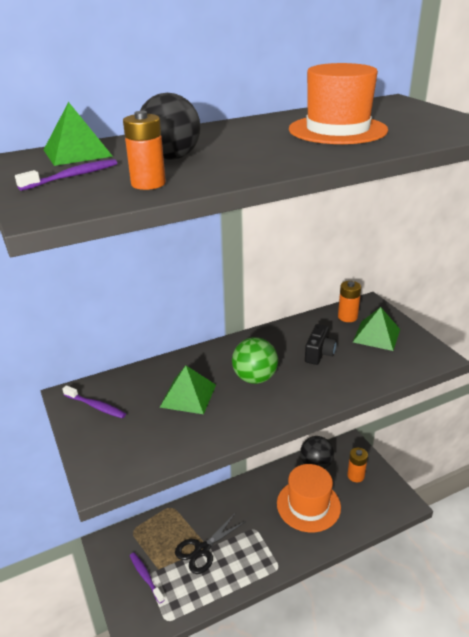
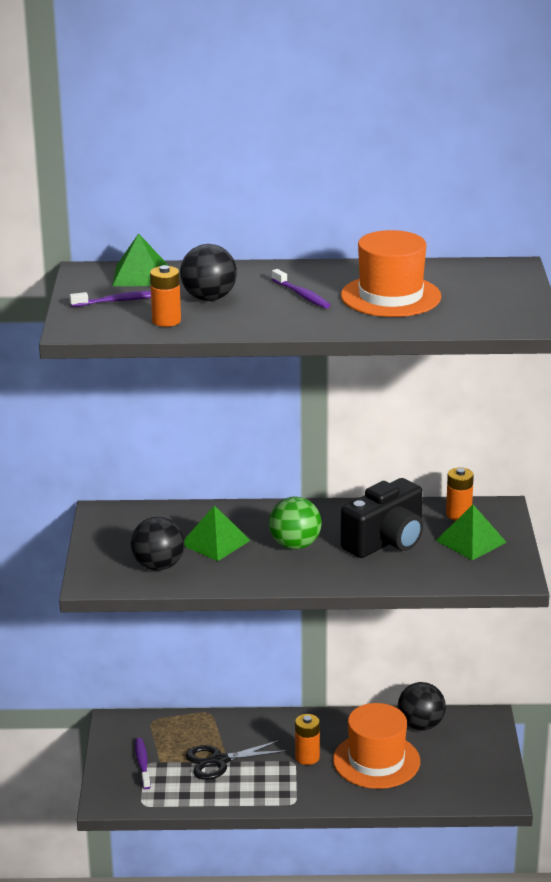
camera: 25 degrees right, 5 degrees down
purple toothbrush [62,385,126,418] -> purple toothbrush moved to [272,269,331,309]
black camera [305,324,337,365] -> black camera [341,478,423,558], size x1.83
orange battery [347,448,368,482] -> orange battery moved to [295,714,320,765]
none -> black ball [131,517,185,571]

